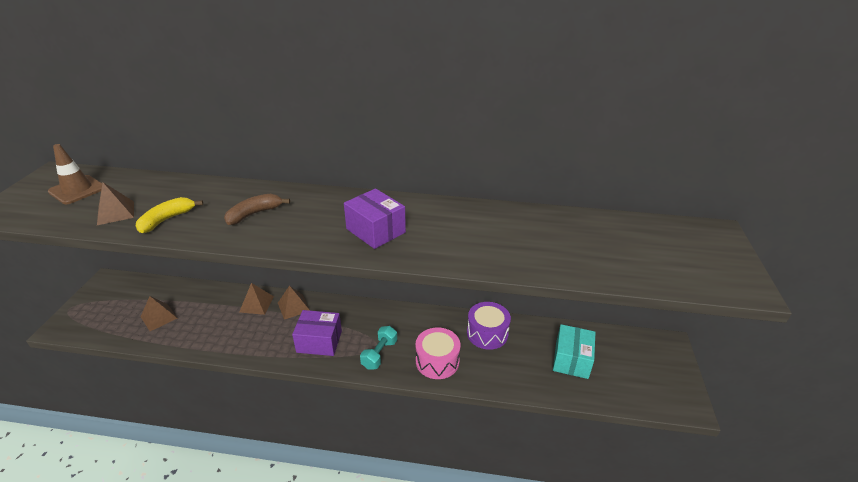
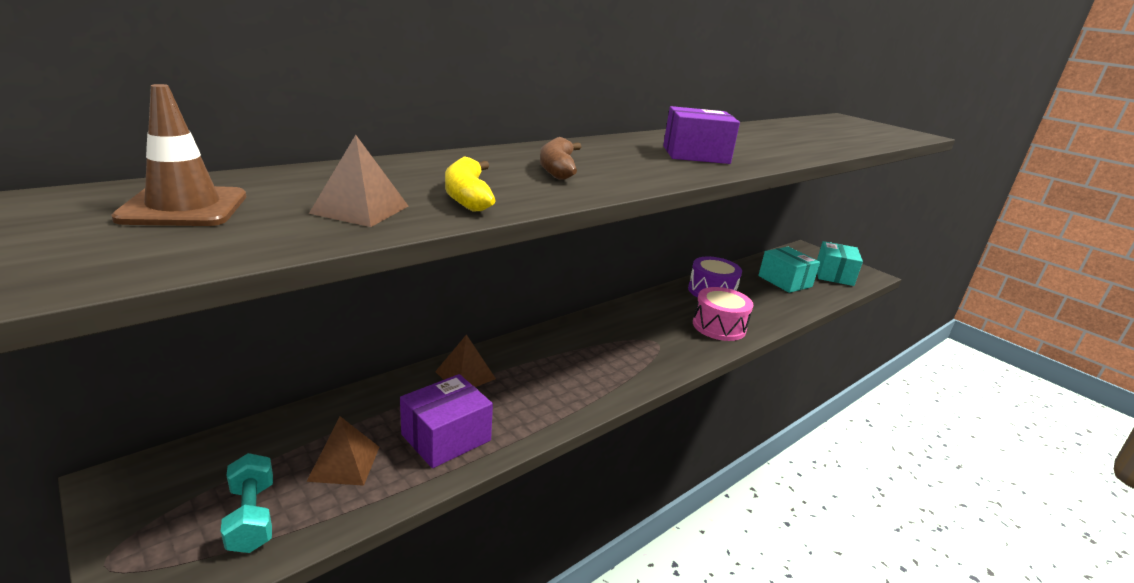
camera: 50 degrees left, 10 degrees down
brown pyramid [278,285,310,320] -> none
purple box [292,310,342,356] -> purple box moved to [400,374,493,468]
turquoise dumbbell [360,326,397,370] -> turquoise dumbbell moved to [221,453,273,553]
none -> turquoise box [817,241,863,286]

